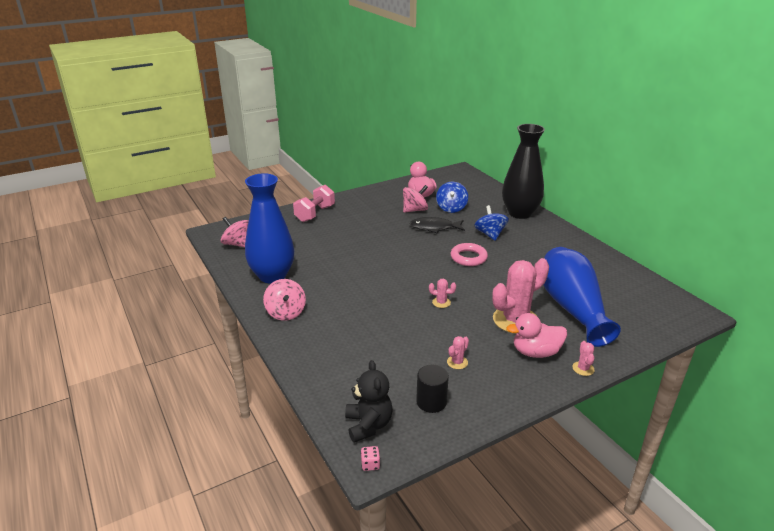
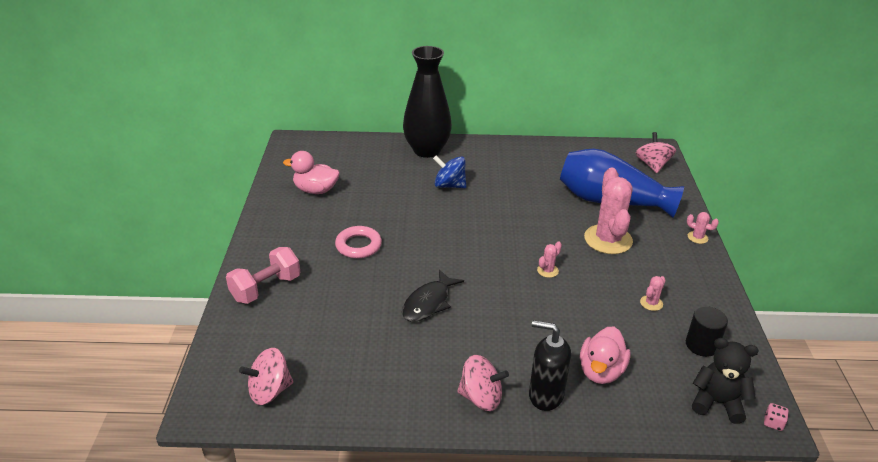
camera: 60 degrees left, 5 degrees up
blue vase [245,173,295,284] -> none
pink dumbbell [293,185,335,222] -> pink dumbbell turned 75 degrees clockwise [226,247,300,304]
pink spinning top [403,185,428,213] -> pink spinning top moved to [636,132,676,173]
black fish [409,217,465,233] -> black fish moved to [402,270,464,322]
blue spinning top [436,182,468,213] -> none
pink cactus [447,336,469,369] -> pink cactus turned 60 degrees clockwise [640,276,666,311]
pink ring [451,243,488,266] -> pink ring moved to [335,226,382,259]
pink duck [506,313,567,358] -> pink duck moved to [580,327,630,384]
none -> black soap dispenser [529,320,571,411]

